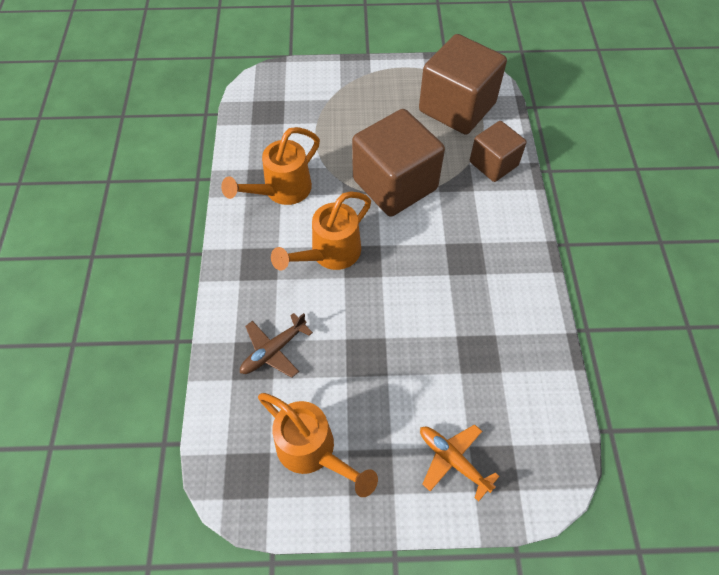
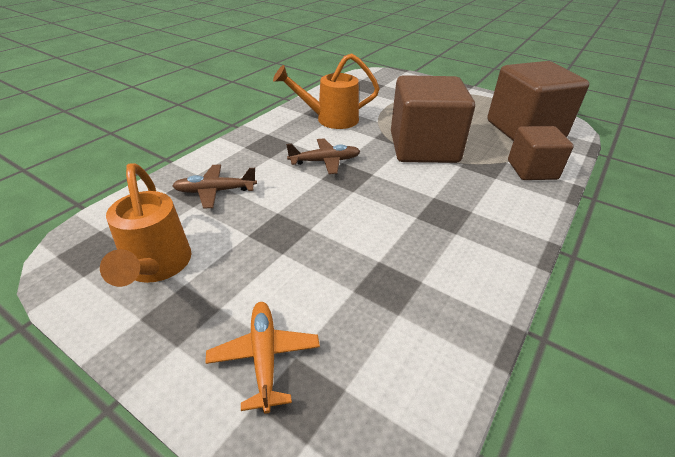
camera: 35 degrees right, 20 degrees down
orange watering can [271,192,371,270] -> brown plane [286,138,360,174]

